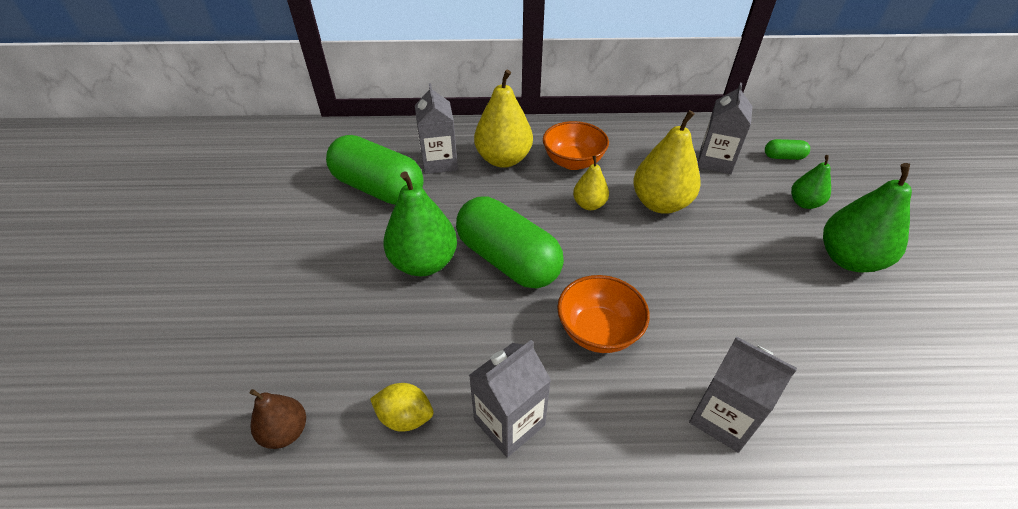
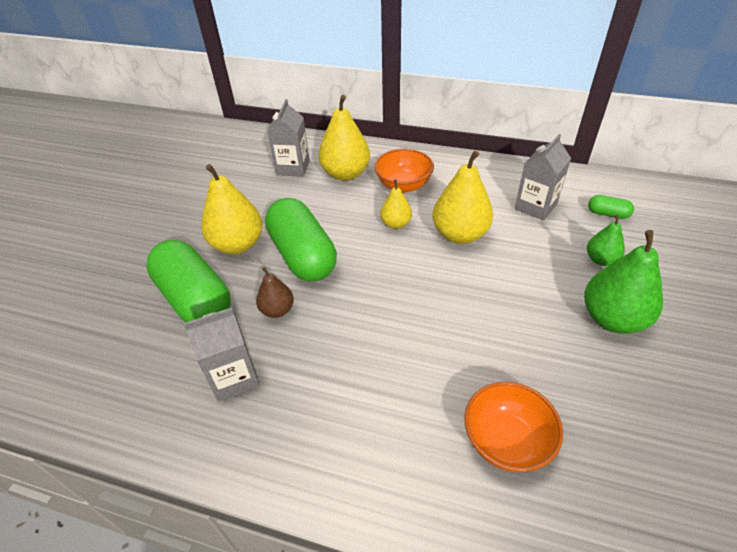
camera: 20 degrees right, 0 degrees up
brown pear [250,389,306,449] -> brown pear moved to [256,267,294,318]
green capsule [326,135,424,205] -> green capsule moved to [146,240,231,322]
yellow lemon [370,383,433,432] -> none
green pear [384,171,457,276] -> yellow pear [201,164,263,254]
orange bowl [557,275,650,353] -> orange bowl moved to [464,382,563,472]
grey carton [689,336,797,453] -> none

